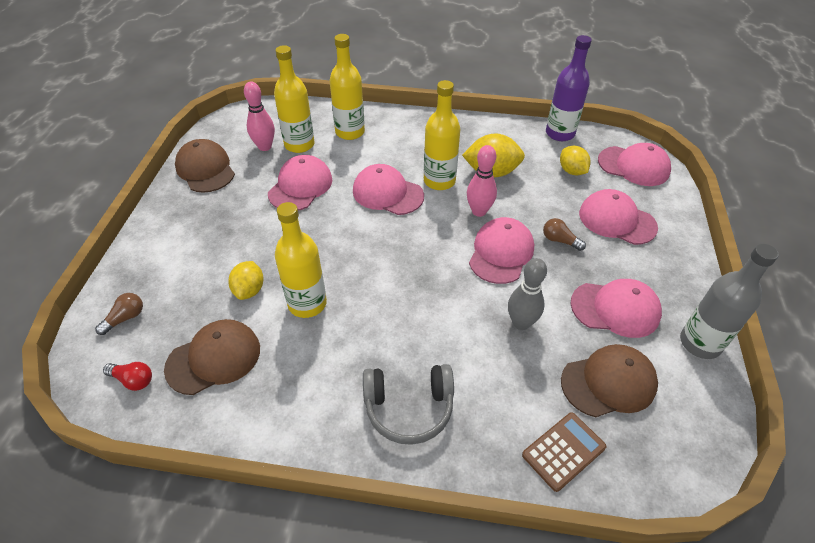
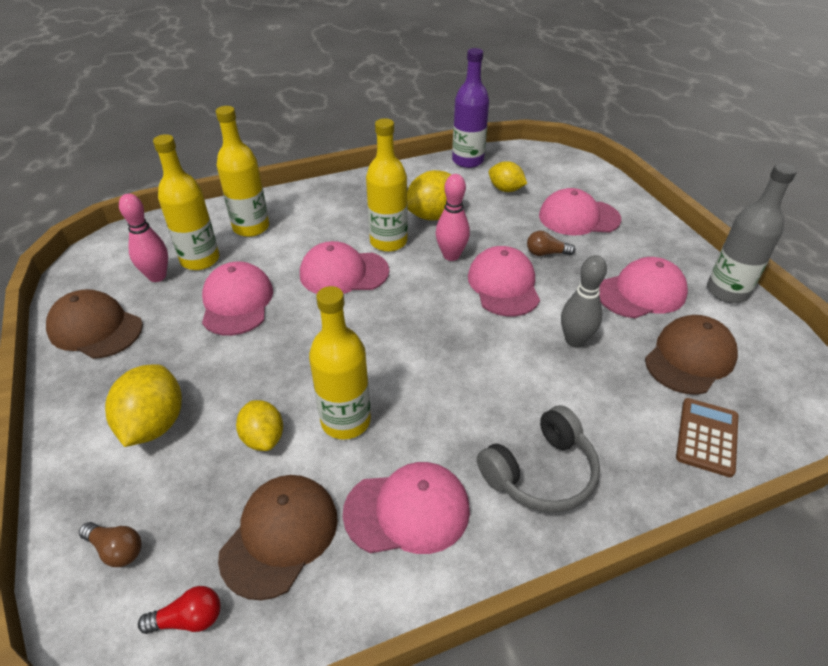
camera: 30 degrees left, 5 degrees down
brown light bulb [95,293,143,335] -> brown light bulb turned 105 degrees clockwise [79,522,141,567]
pink cap [598,143,671,186] -> pink cap moved to [343,462,470,554]
none -> yellow lemon [105,364,182,447]

